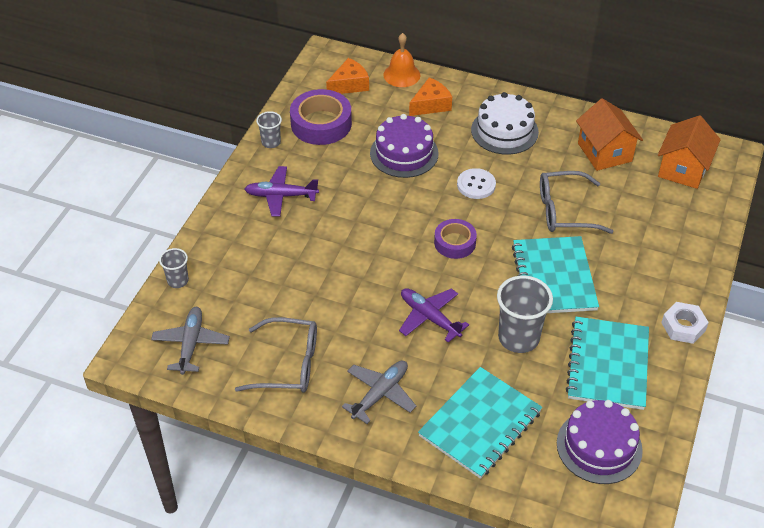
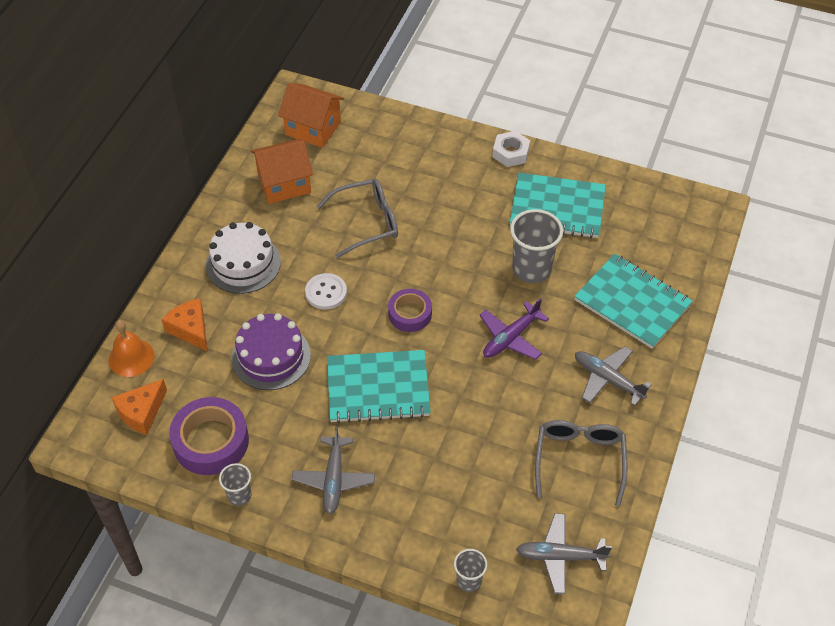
camera: 90 degrees left, 5 degrees up
purple plane [245,166,319,217] -> grey plane [292,426,375,514]
orange cheese [326,58,369,94] -> orange cheese turned 105 degrees counterclockwise [111,379,167,435]
turquoise notebook [512,236,599,313] -> turquoise notebook moved to [327,350,431,423]
grey glasses [540,171,614,234] -> grey glasses turned 105 degrees counterclockwise [317,179,398,258]
purple cake [557,400,643,484] -> none

